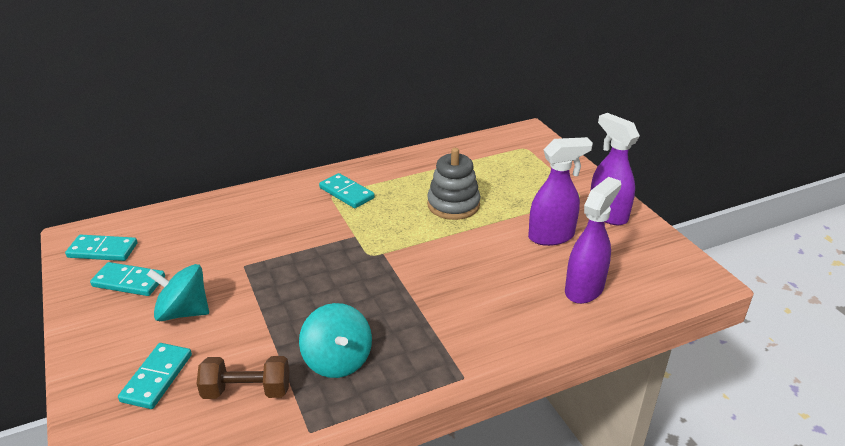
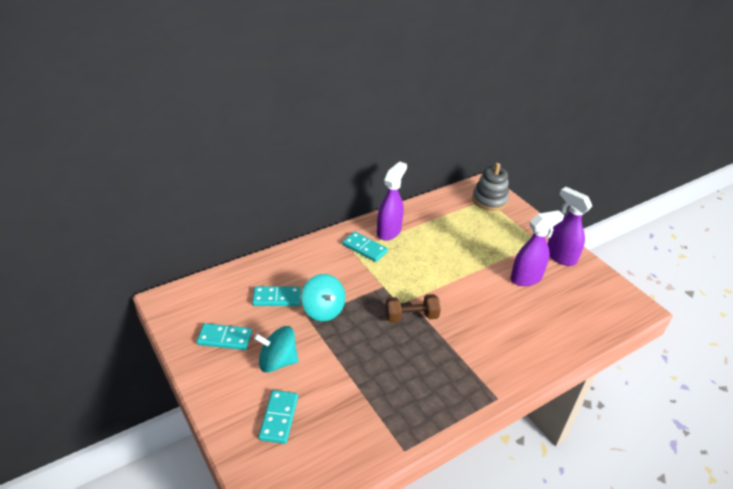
camera: 10 degrees left, 5 degrees up
turquoise domino [65,235,138,261] -> turquoise domino moved to [252,286,301,306]
brown dumbbell [197,356,290,399] -> brown dumbbell moved to [385,294,441,323]
turquoise spinning top [299,303,372,378] -> turquoise spinning top moved to [301,274,345,321]
grey stacking toy [427,148,481,220] -> grey stacking toy moved to [472,163,509,211]
purple spray bottle [565,177,621,304] -> purple spray bottle moved to [377,161,407,241]

